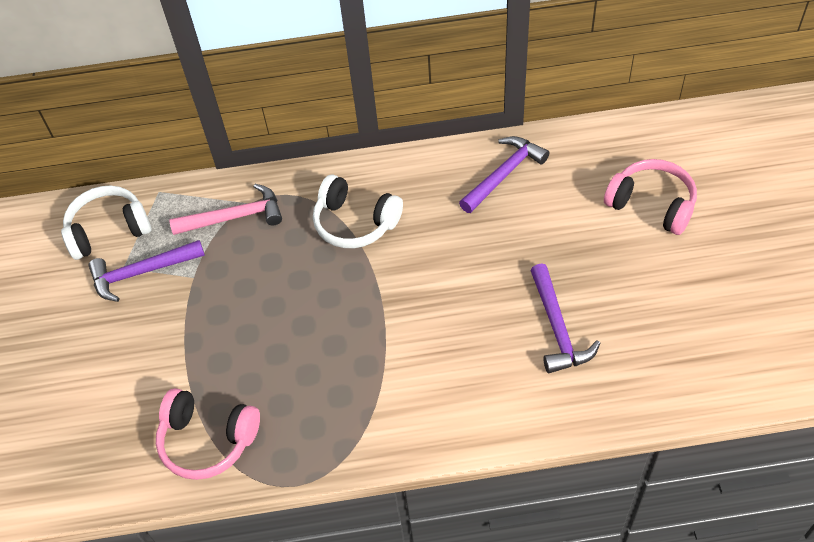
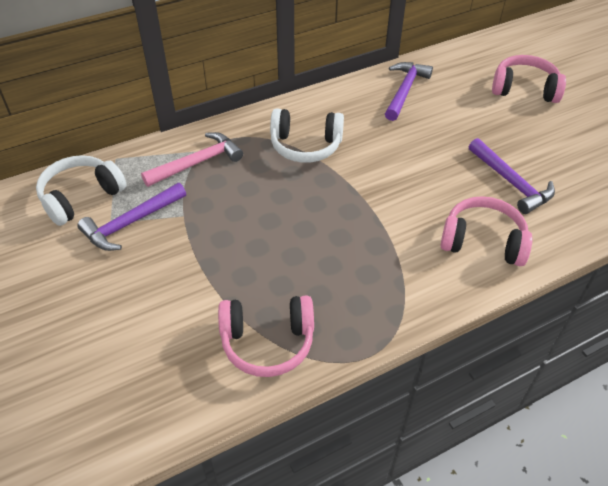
camera: 25 degrees left, 5 degrees down
none -> pink headphones [441,196,532,266]

